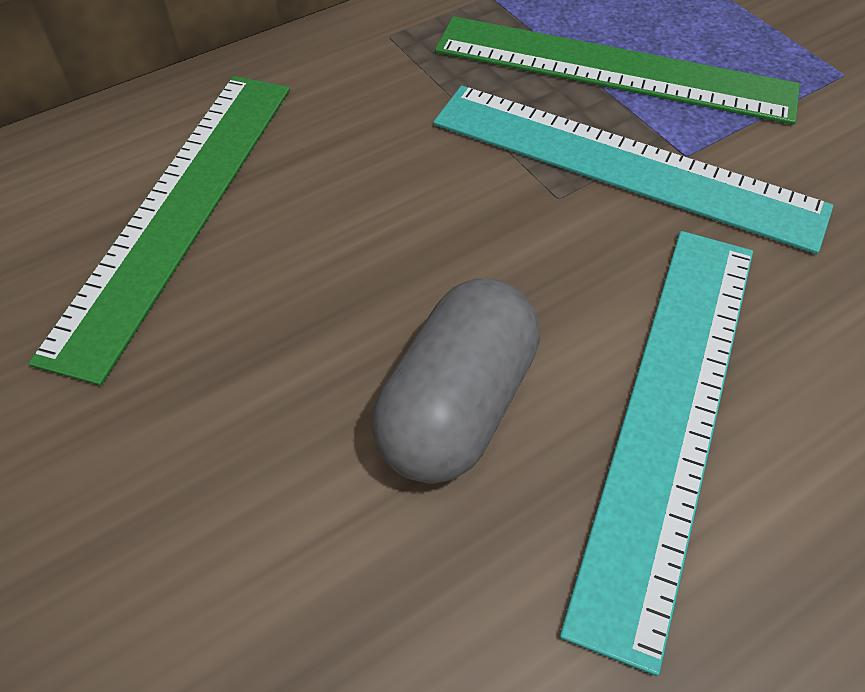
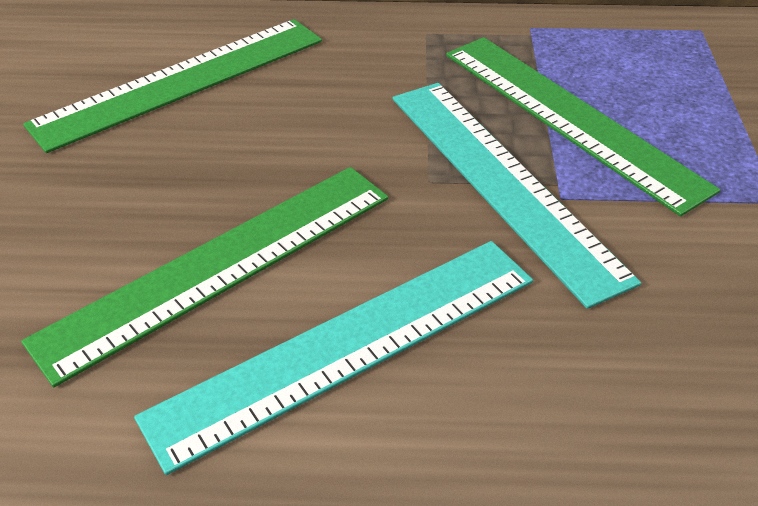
camera: 35 degrees right, 10 degrees down
grey capsule [372,279,540,484] -> green ruler [21,167,388,387]

